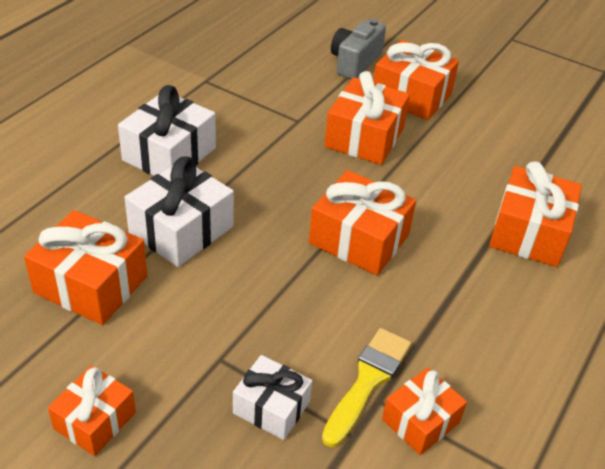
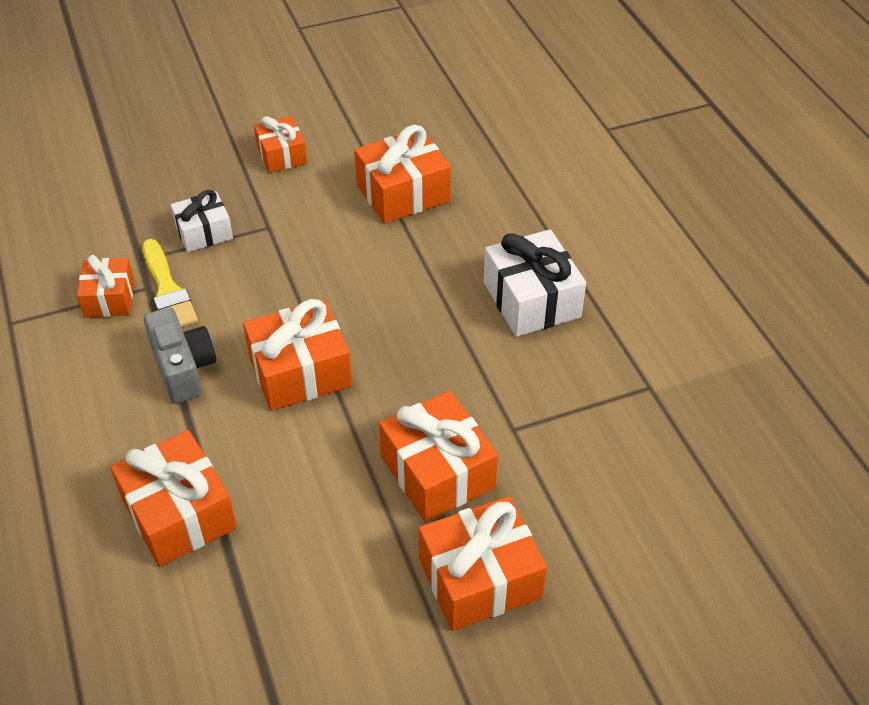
camera: 130 degrees right, 5 degrees up
white gift [124,156,234,267] -> none
grey camera [331,19,386,79] -> grey camera moved to [144,307,216,404]

